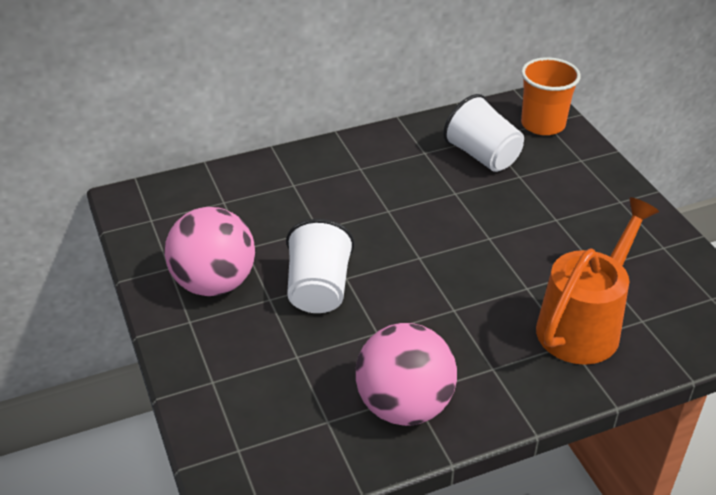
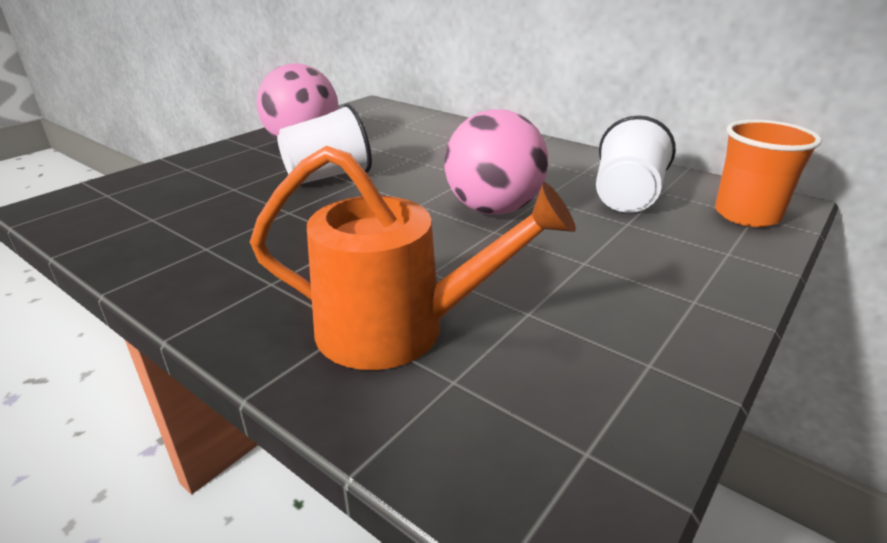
camera: 60 degrees right, 10 degrees down
pink ball [356,323,457,426] -> pink ball moved to [445,109,548,215]

